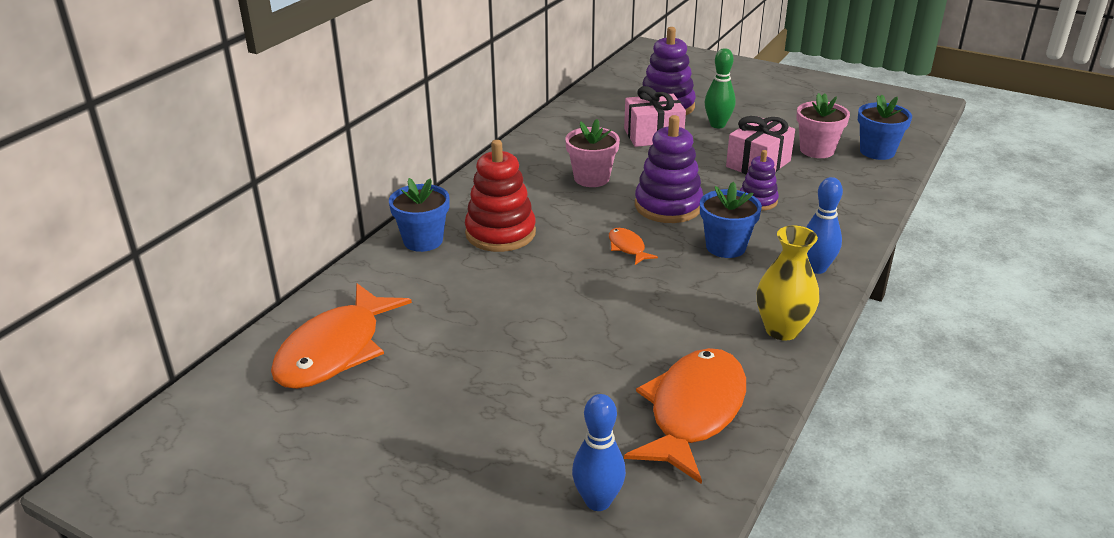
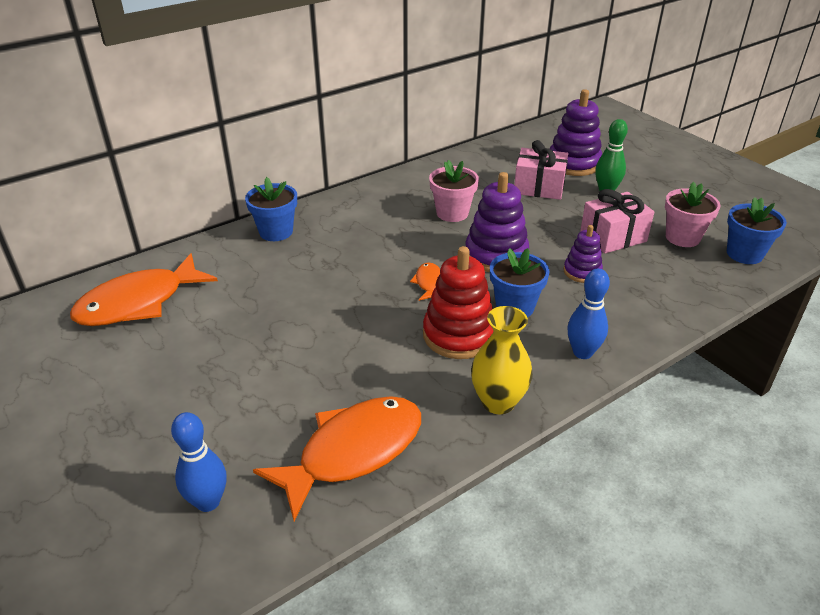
camera: 25 degrees right, 5 degrees up
red stacking toy [465,140,536,252] -> red stacking toy moved to [423,246,494,359]

